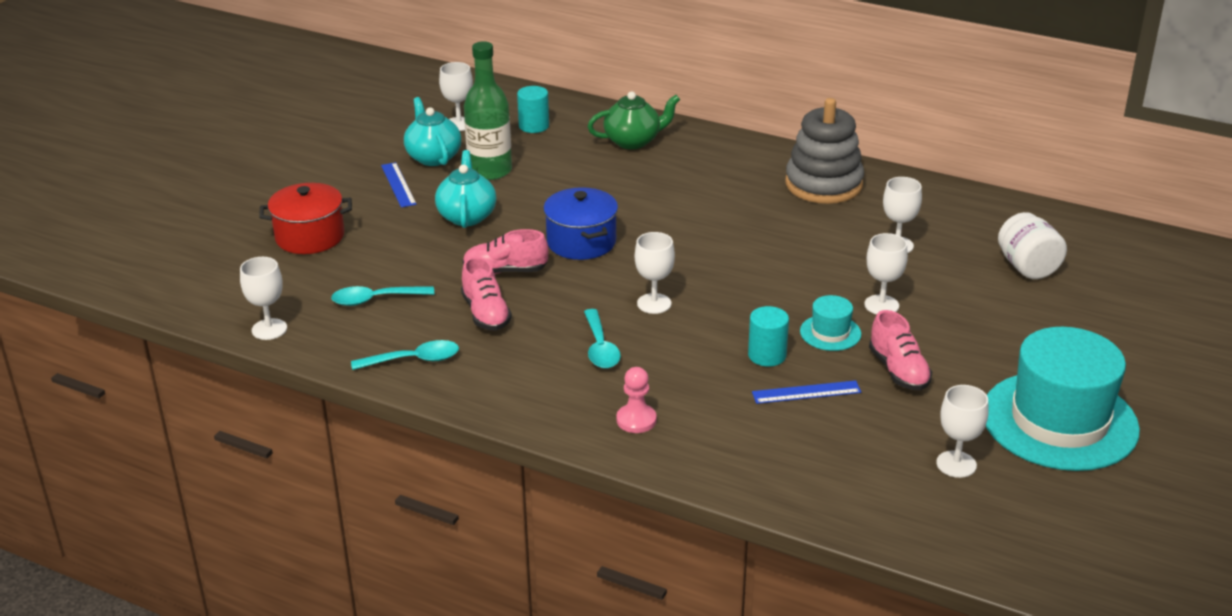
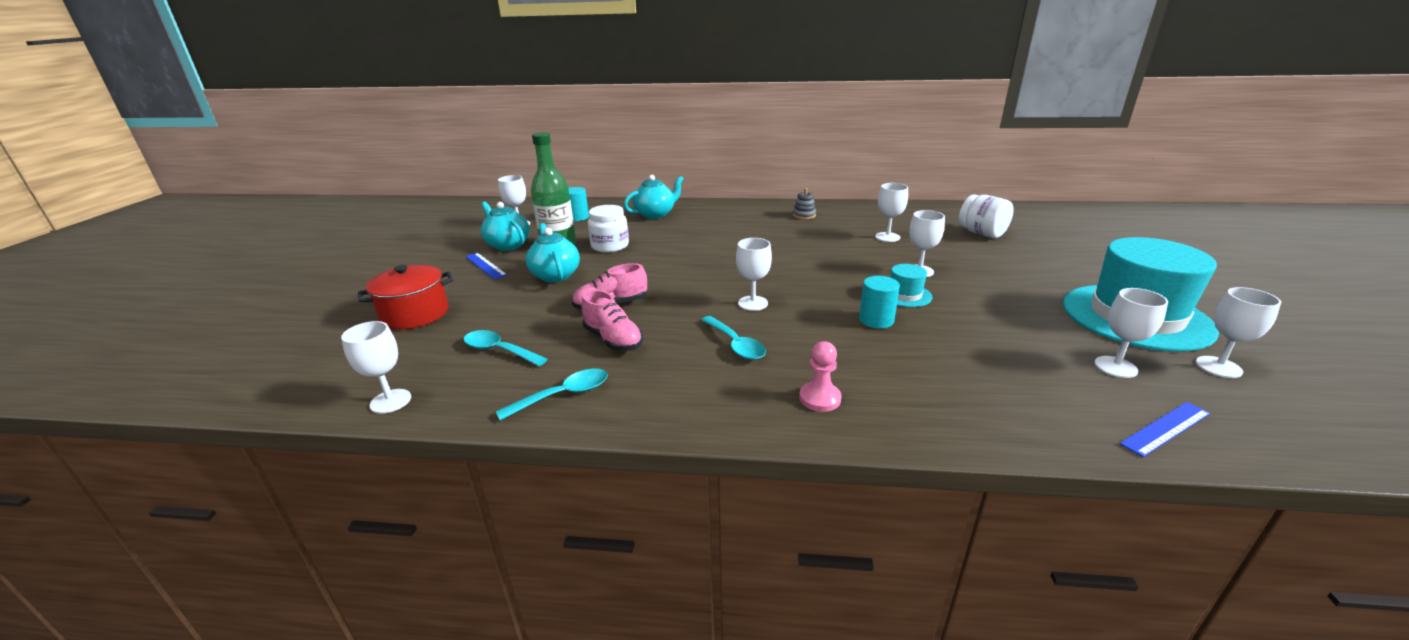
camera: 20 degrees left, 5 degrees down
turquoise spoon [331,286,434,306] -> turquoise spoon turned 60 degrees clockwise [464,330,547,366]
blue pot [543,187,618,260] -> none
green teapot [587,91,680,149] -> turquoise teapot [624,175,684,219]
blue ruler [752,380,861,404] -> blue ruler moved to [1119,402,1211,457]
grey stacking toy [785,98,864,204] -> grey stacking toy [793,188,816,219], size x0.41
pink shoe [869,310,932,390] -> none
none -> white jar [588,205,629,253]
none -> white goblet [1196,287,1281,378]

